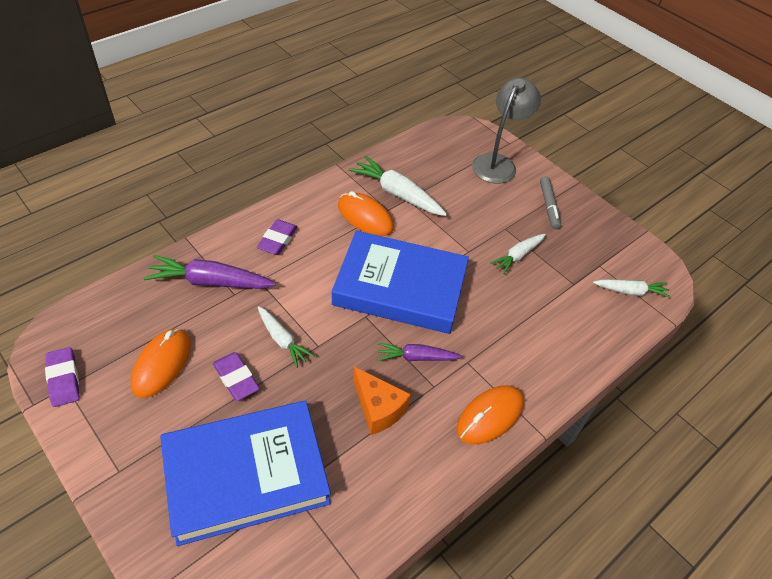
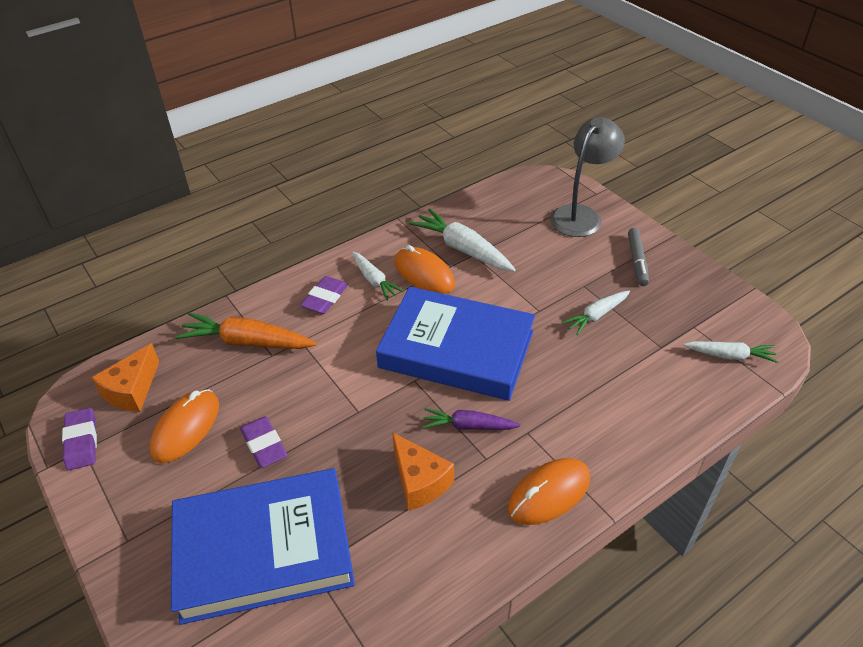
camera: 10 degrees right, 5 degrees down
purple carrot [143,255,276,289] -> orange carrot [175,312,317,349]
white carrot [258,306,314,368] -> white carrot moved to [352,252,404,301]
none -> orange cheese [91,343,159,412]

